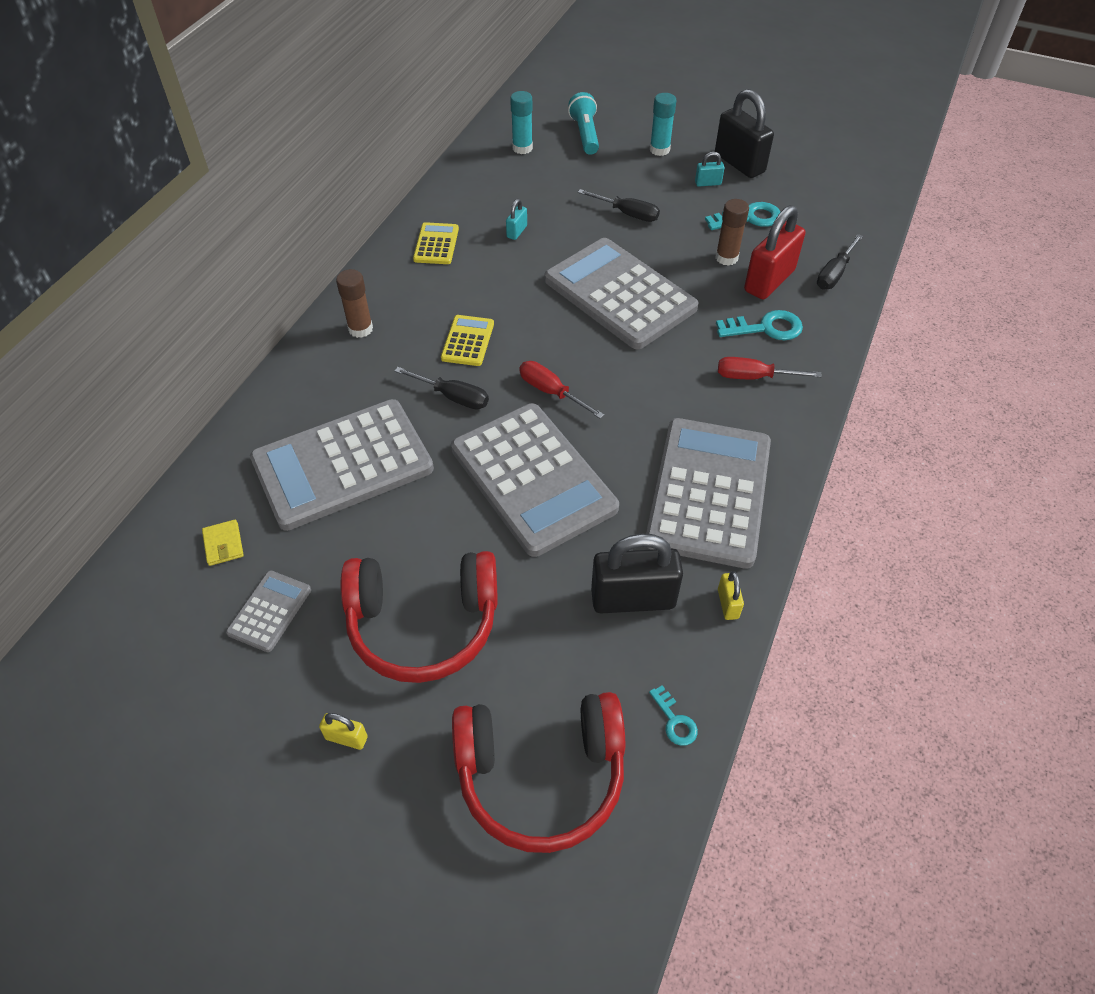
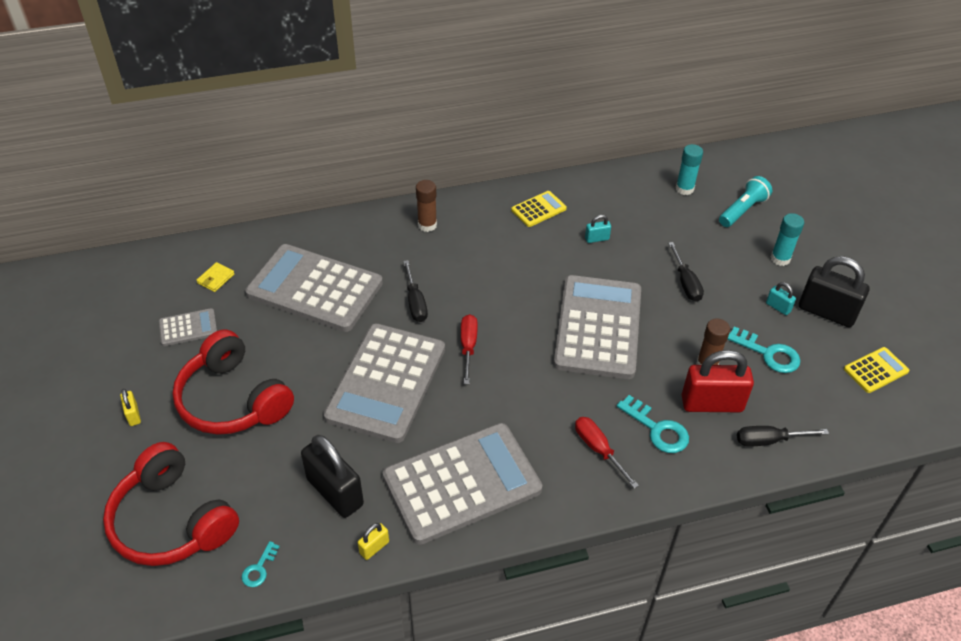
camera: 50 degrees right, 5 degrees down
yellow calculator [441,315,494,366] -> yellow calculator moved to [844,347,909,393]
black padlock [715,89,774,178] -> black padlock turned 75 degrees counterclockwise [799,256,870,327]

